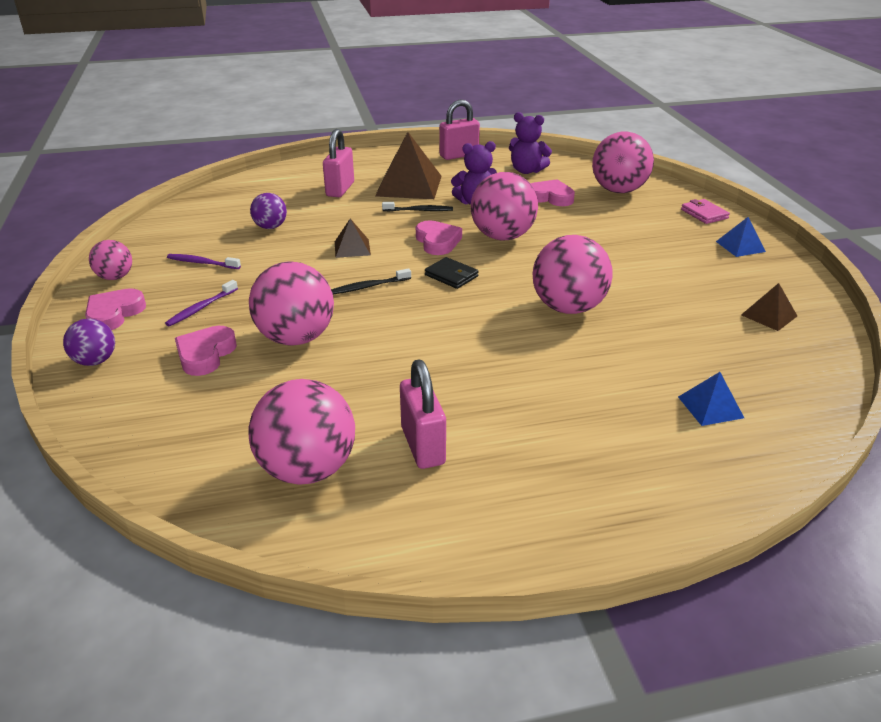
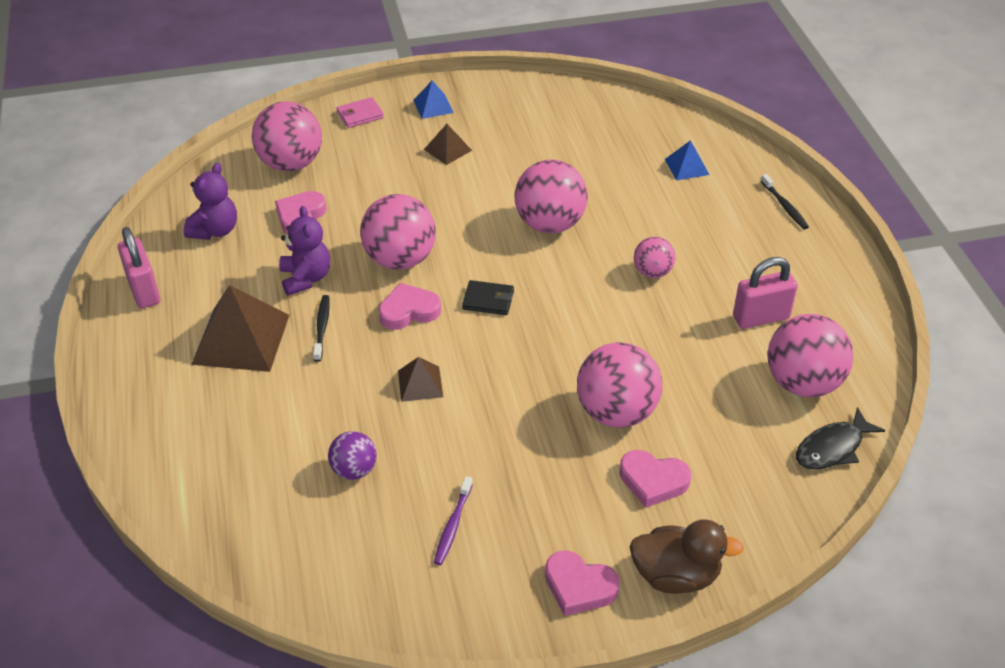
camera: 90 degrees left, 10 degrees up
purple ball [63,319,115,366] -> brown duck [629,519,744,594]
pink ball [89,240,132,280] -> pink ball moved to [634,237,675,278]
purple toothbrush [165,280,238,326] -> none
pink padlock [323,129,354,197] -> none
black toothbrush [331,268,411,294] -> black toothbrush moved to [761,174,809,229]
black wallet [425,257,479,289] -> black wallet turned 60 degrees clockwise [462,280,514,315]
brown pyramid [741,283,797,331] -> brown pyramid moved to [424,124,472,165]
none -> black fish [796,407,885,470]

